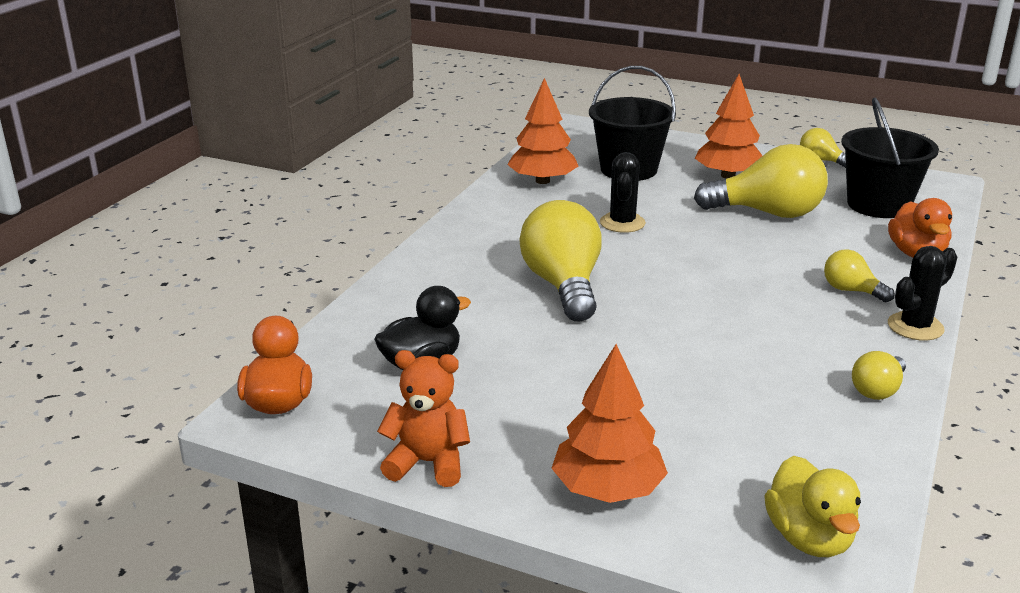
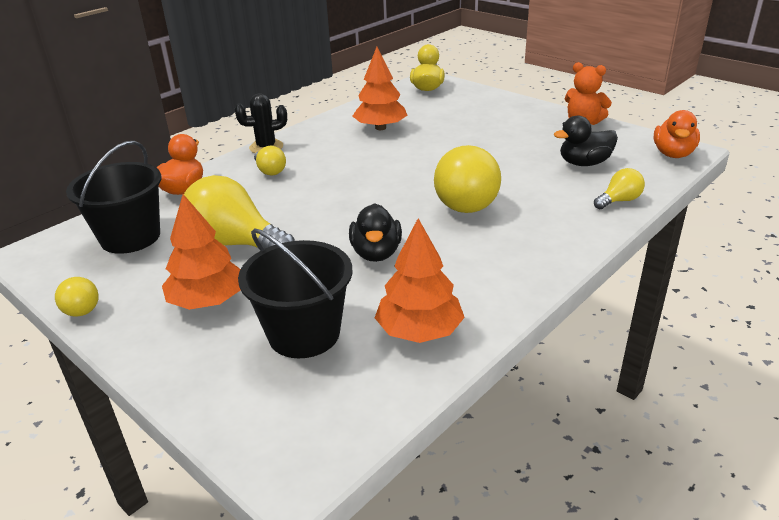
camera: 160 degrees left, 5 degrees up
orange tree [551,344,668,503] -> orange tree moved to [353,47,407,130]
black cactus [600,152,646,233] -> black duck [349,203,402,262]
yellow light bulb [852,351,906,400] -> yellow light bulb moved to [594,168,645,209]

